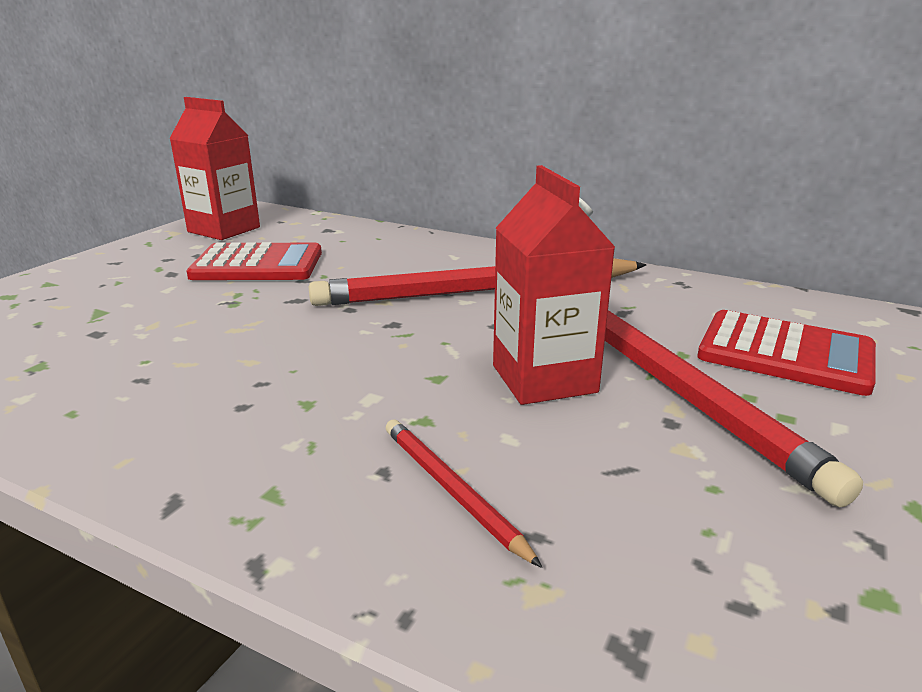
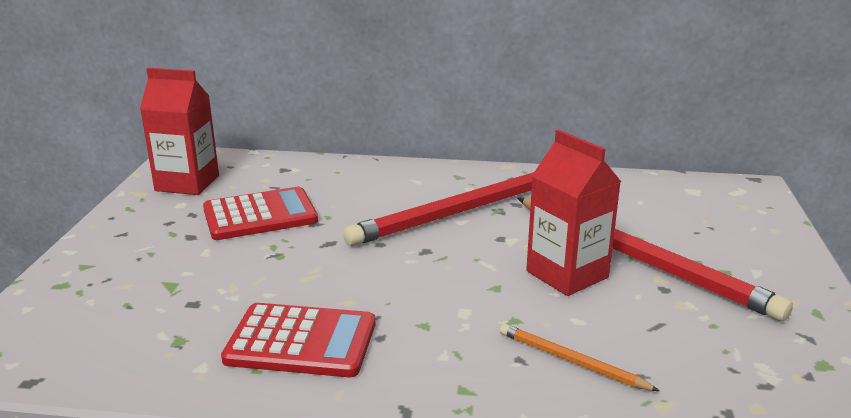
camera: 20 degrees left, 0 degrees up
red pencil [386,420,542,568] -> orange pencil [500,324,660,391]
red calculator [697,310,876,396] -> red calculator moved to [221,303,375,377]

